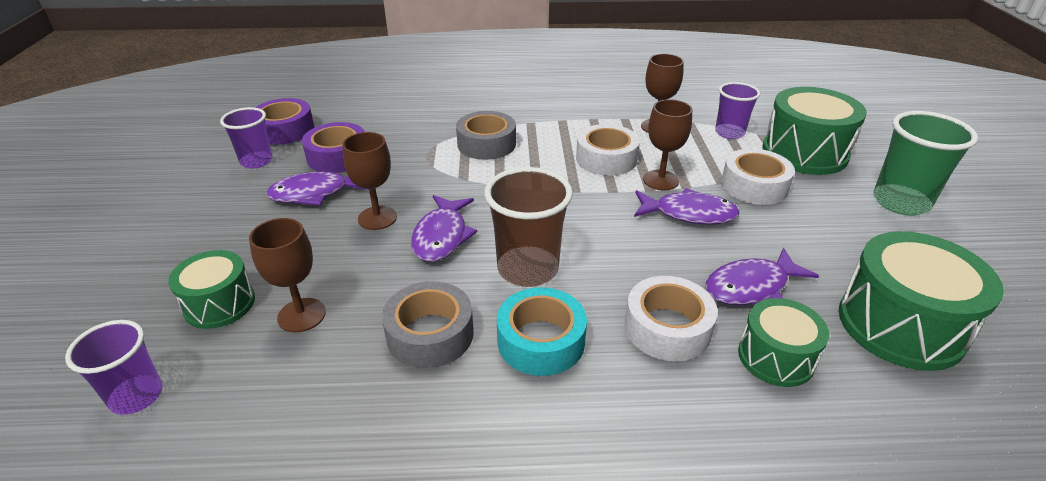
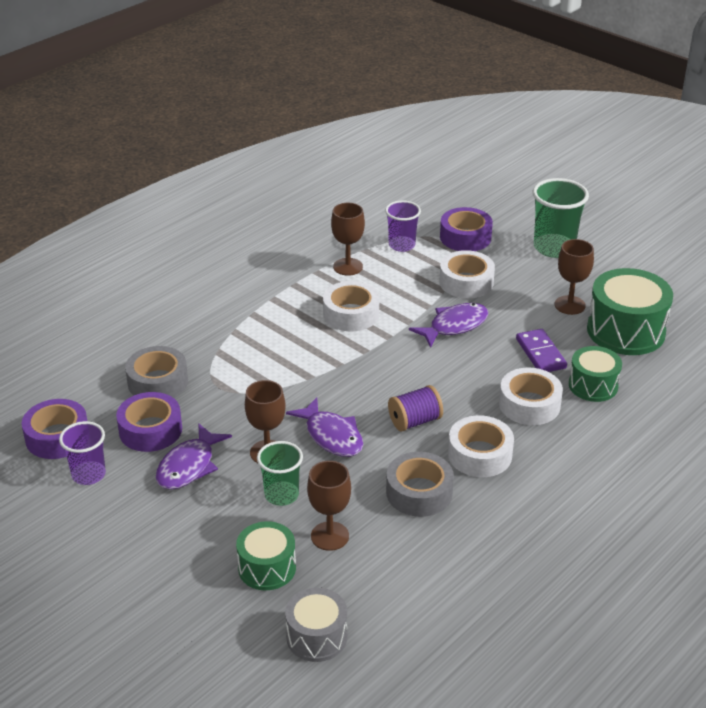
camera: 45 degrees left, 0 degrees up
purple cup [65,320,163,415] -> grey drum [285,588,347,662]
grey tape [456,111,516,160] -> grey tape moved to [125,346,188,398]
brown cup [485,167,573,287] -> purple spool [388,385,443,432]
turquoise tape [497,287,587,376] -> white tape [448,415,514,477]
brown goblet [643,99,692,190] -> brown goblet moved to [555,239,594,315]
purple fish [705,248,819,305] -> purple domino [516,329,567,372]
green drum [762,87,867,175] -> purple tape [440,207,493,251]
none -> green cup [257,441,303,506]

